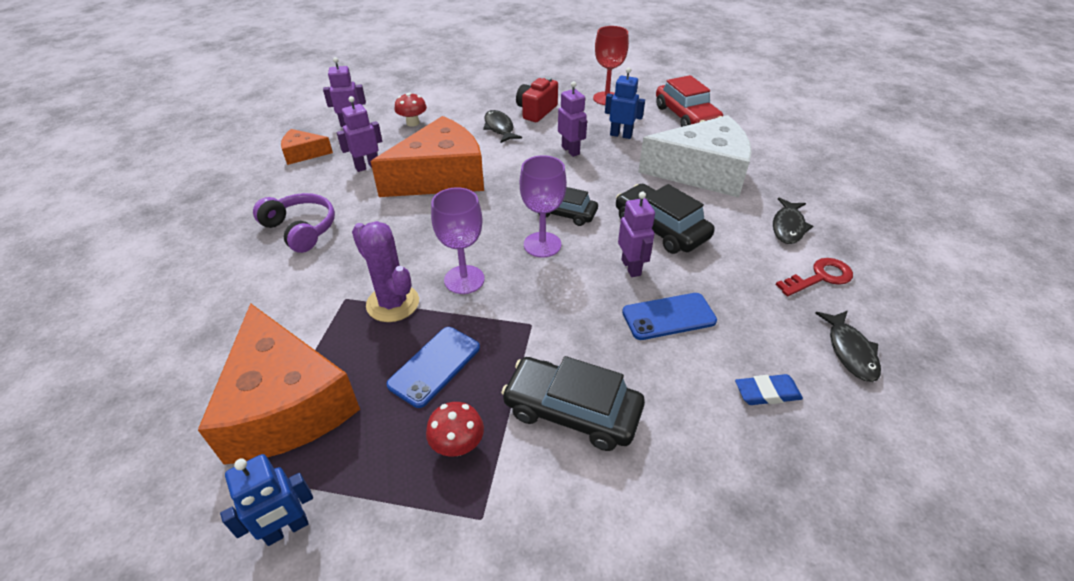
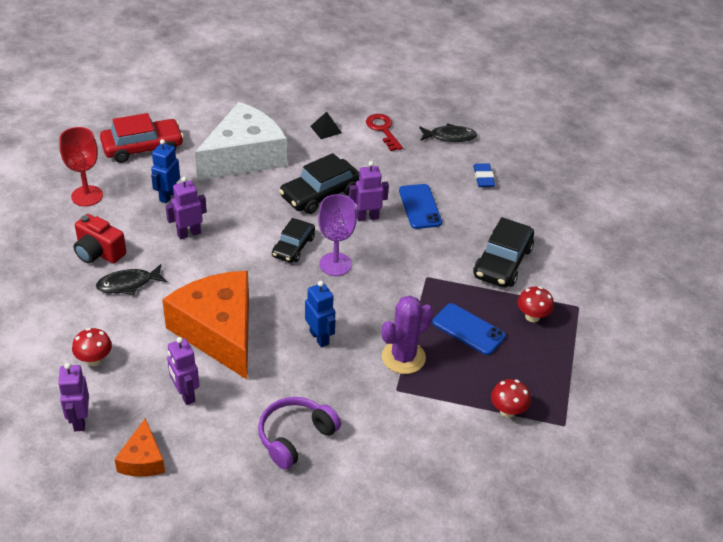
camera: 90 degrees left, 0 degrees up
orange cheese [198,303,360,465] -> red mushroom [491,379,531,418]
blue robot [220,454,313,546] -> blue robot moved to [305,281,335,347]
purple goblet [431,187,485,294] -> none
white cheese [638,115,752,198] -> white cheese turned 45 degrees clockwise [195,102,287,181]
black fish [773,198,813,244] -> black pyramid [310,112,342,139]

